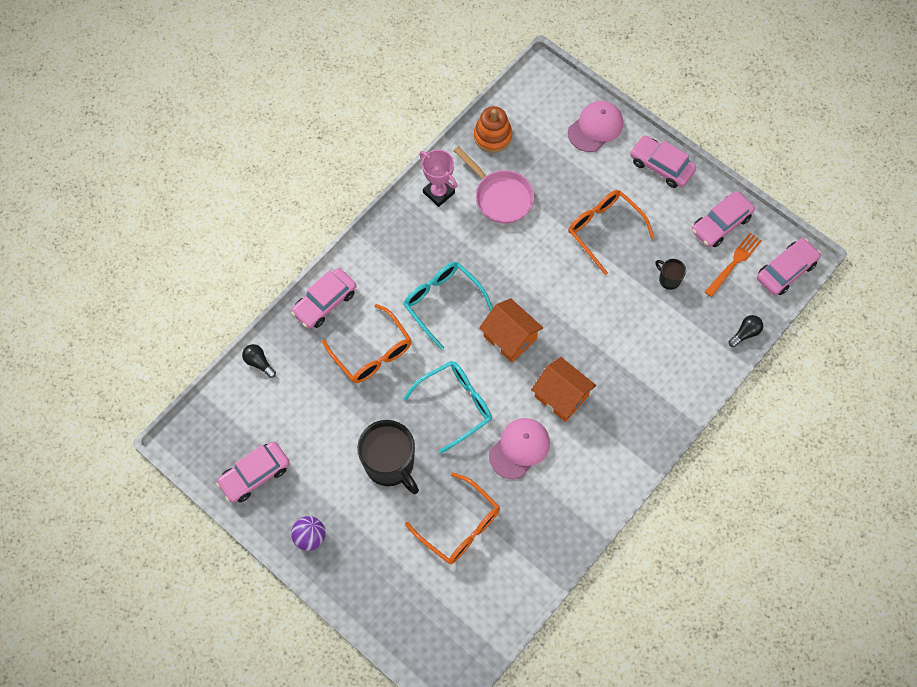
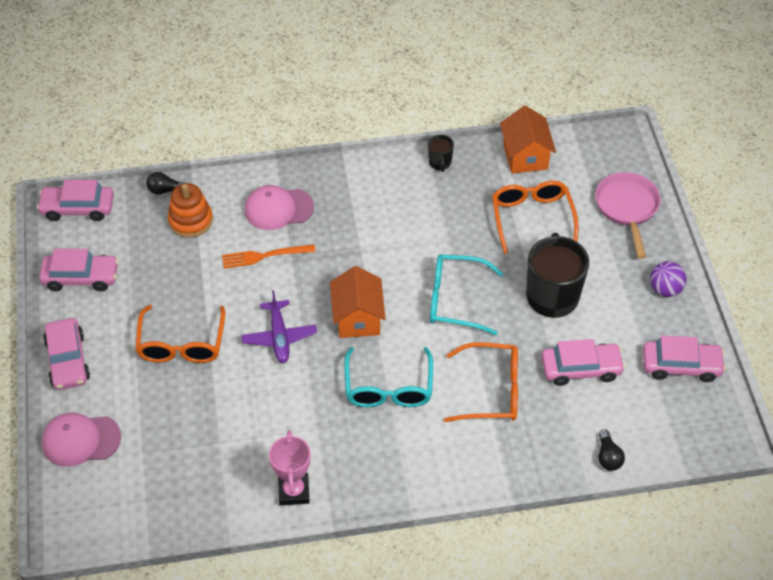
camera: 140 degrees left, 15 degrees down
pink car [291,268,357,329] -> pink car moved to [542,339,625,386]
orange glasses [322,304,412,383] -> orange glasses turned 90 degrees clockwise [444,342,518,422]
pink pan [453,146,534,224] -> pink pan moved to [595,172,661,259]
orange stacking toy [474,106,512,153] -> orange stacking toy moved to [168,183,213,238]
pink cap [489,418,550,479] -> pink cap moved to [245,185,314,230]
orange house [531,357,596,422] -> orange house moved to [500,106,556,174]
black mug [655,259,686,290] -> black mug moved to [428,135,454,172]
orange fork [705,233,762,297] -> orange fork moved to [222,244,316,269]
none -> purple plane [241,290,317,363]

